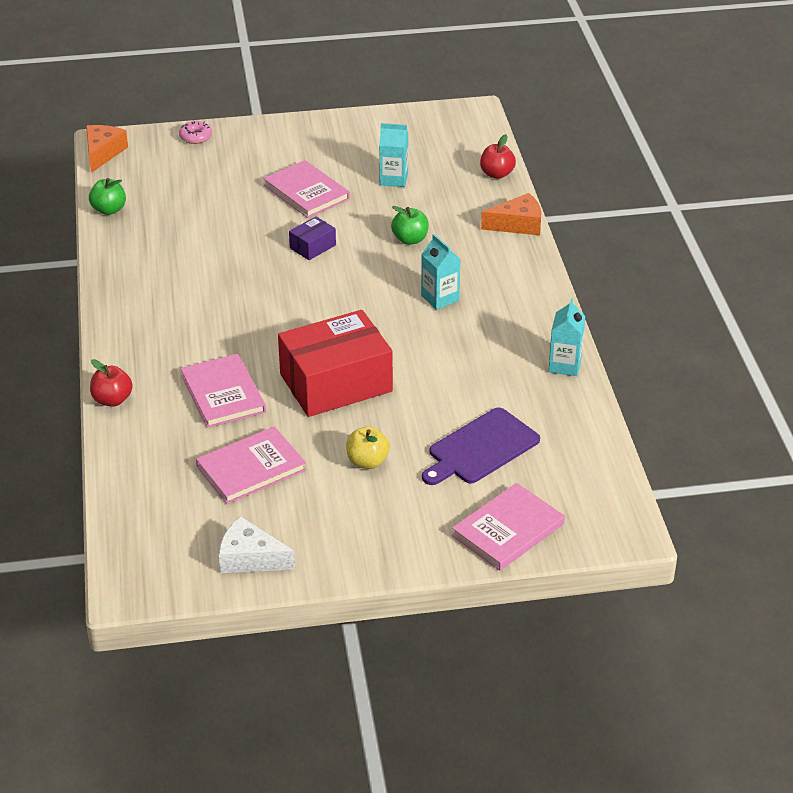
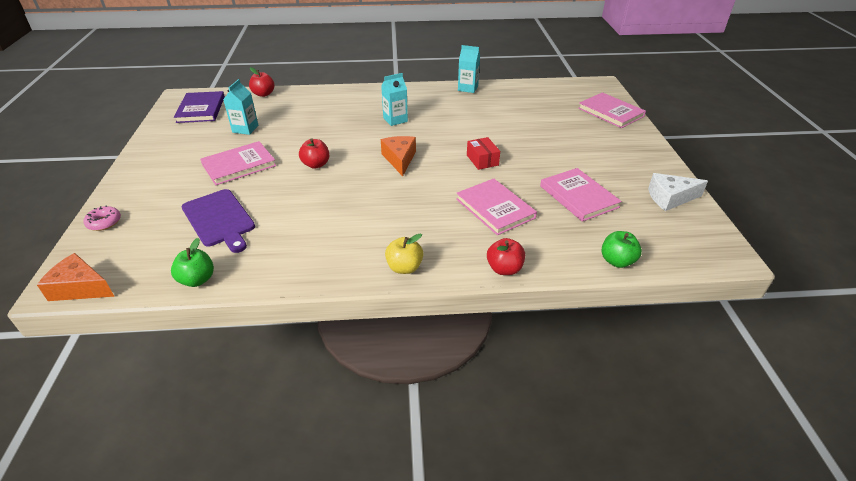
camera: 85 degrees left, 0 degrees up
pink book [181,354,266,428] -> pink book turned 75 degrees clockwise [456,179,537,235]
white cheese [219,516,295,573] -> white cheese turned 60 degrees clockwise [648,173,708,211]
red box [278,310,393,417] -> red box [467,137,500,170], size x0.44
purple box [289,217,336,260] -> red apple [299,138,329,169]
yellow apple [346,426,390,469] -> yellow apple moved to [385,234,424,274]
green apple [391,206,429,245] -> green apple moved to [602,231,642,268]
purple cutting board [422,408,540,485] -> purple cutting board moved to [182,189,255,253]
orange cheese [481,193,541,235] -> orange cheese moved to [381,136,416,176]
none -> purple book [174,91,225,123]

